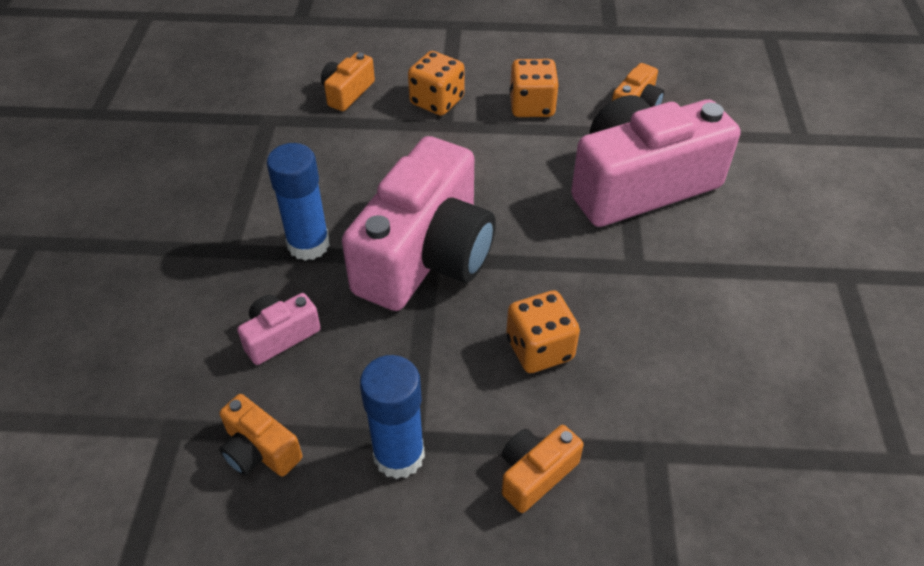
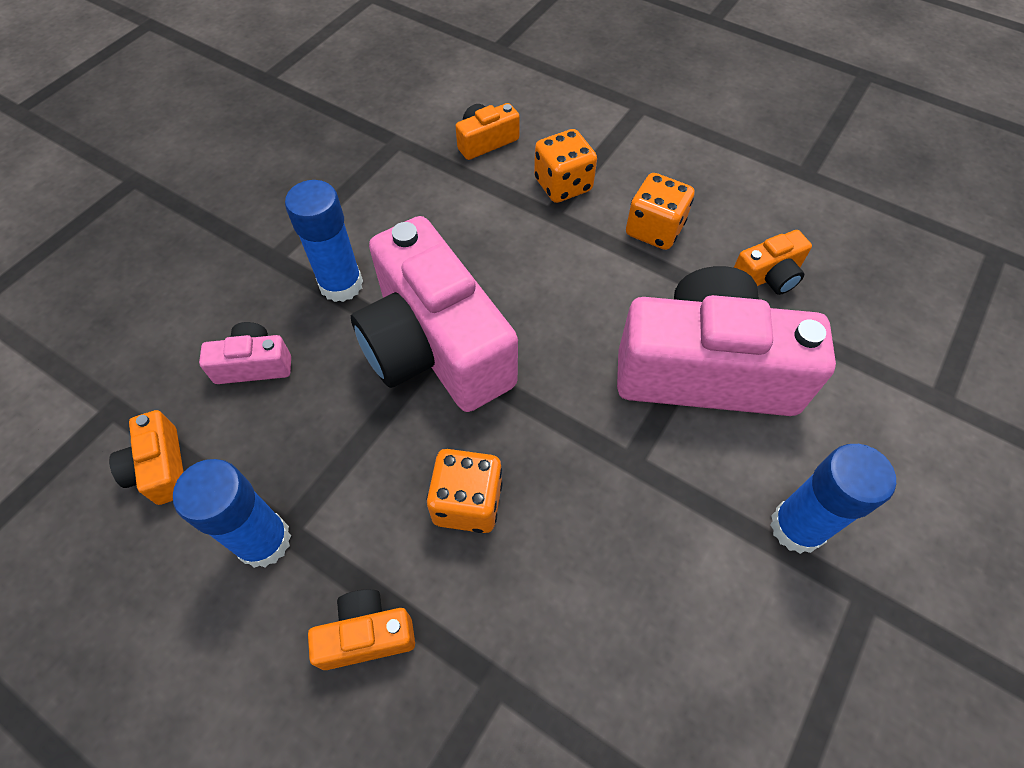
camera: 30 degrees right, 10 degrees up
pink camera [342,136,496,311] -> pink camera turned 90 degrees clockwise [351,216,518,412]
none -> blue glue stick [770,444,896,554]

